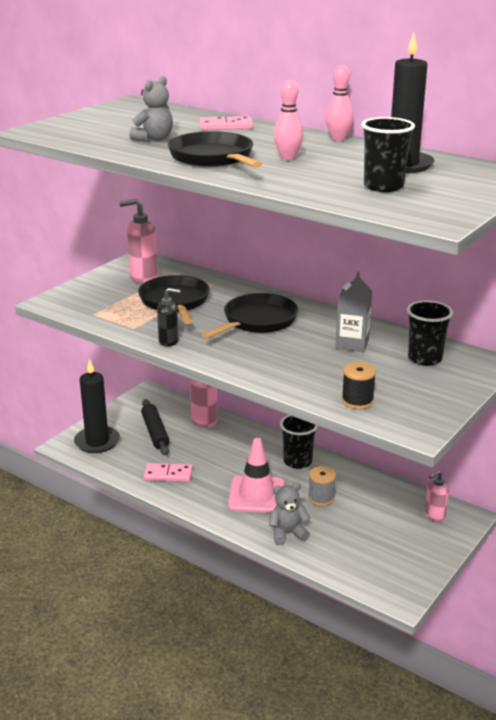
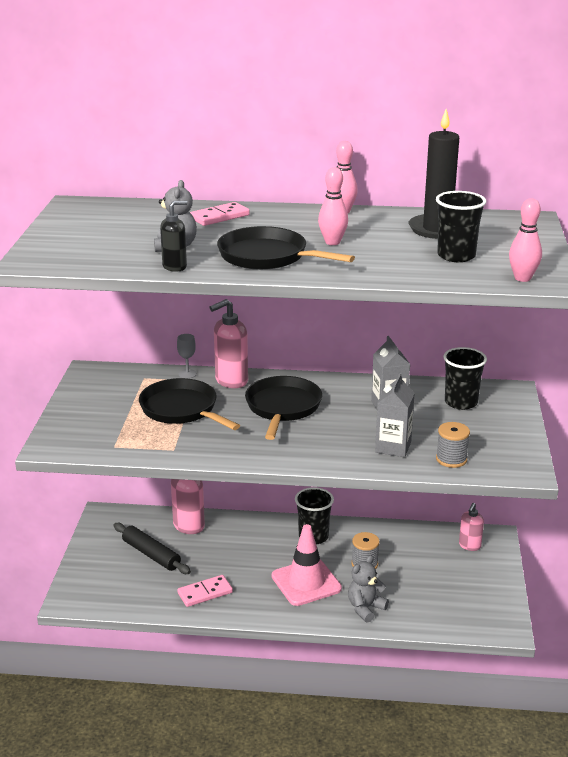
camera: 30 degrees left, 0 degrees up
black candle [74,359,120,453] -> none
pink soap dispenser [119,199,158,284] -> pink soap dispenser moved to [210,299,248,388]
black soap dispenser [157,288,180,347] -> black soap dispenser moved to [160,201,187,272]
black spool [342,362,376,409] -> grey spool [436,422,470,468]
none -> grey goblet [177,334,197,379]
none -> grey carton [375,373,415,457]
none -> pink bowling pin [509,198,542,282]

